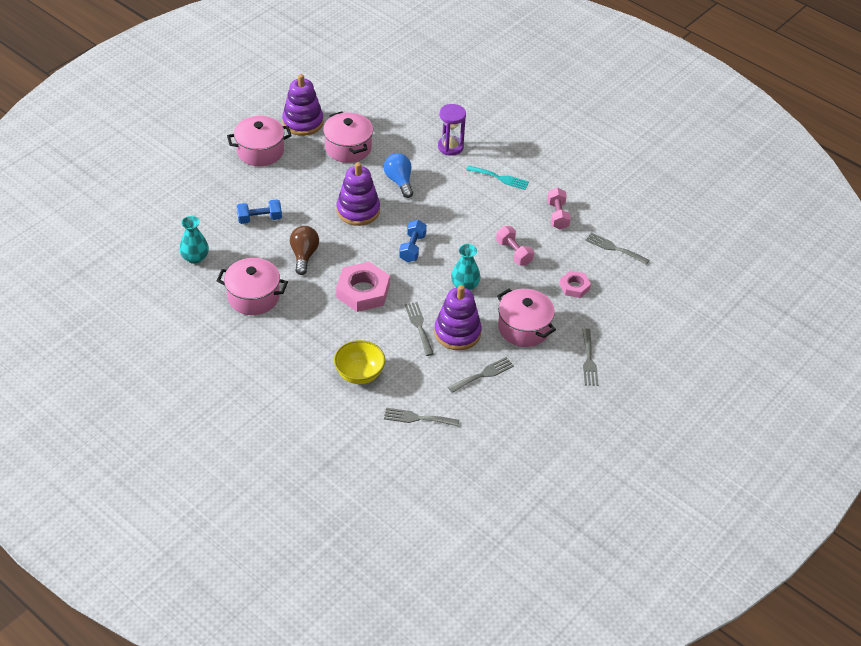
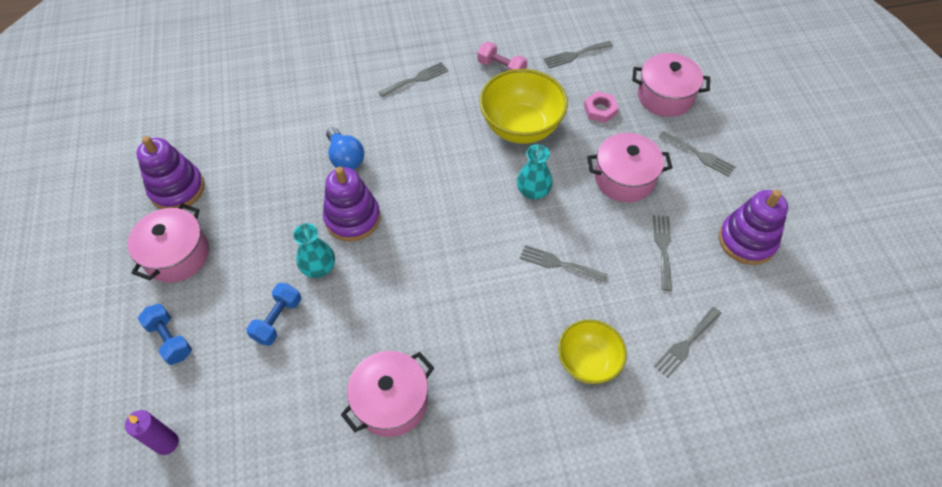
camera: 50 degrees left, 10 degrees up
turquoise vase [179,216,209,264] -> turquoise vase moved to [293,223,335,278]
brown light bulb [290,226,319,275] -> none
pink pot [323,111,373,163] -> pink pot moved to [632,53,710,117]
pink nut [336,262,390,312] -> none
blue light bulb [384,153,413,198] -> blue light bulb turned 135 degrees counterclockwise [326,127,364,170]
blue dumbbell [399,220,427,262] -> blue dumbbell moved to [138,304,192,365]
purple stacking toy [434,285,482,350] -> purple stacking toy moved to [719,190,788,265]
purple hourglass [438,104,466,156] -> none
turquoise fork [466,165,529,190] -> grey fork [379,62,448,97]
pink dumbbell [496,226,534,266] -> yellow bowl [479,69,568,144]
none -> purple candle [125,410,179,455]

